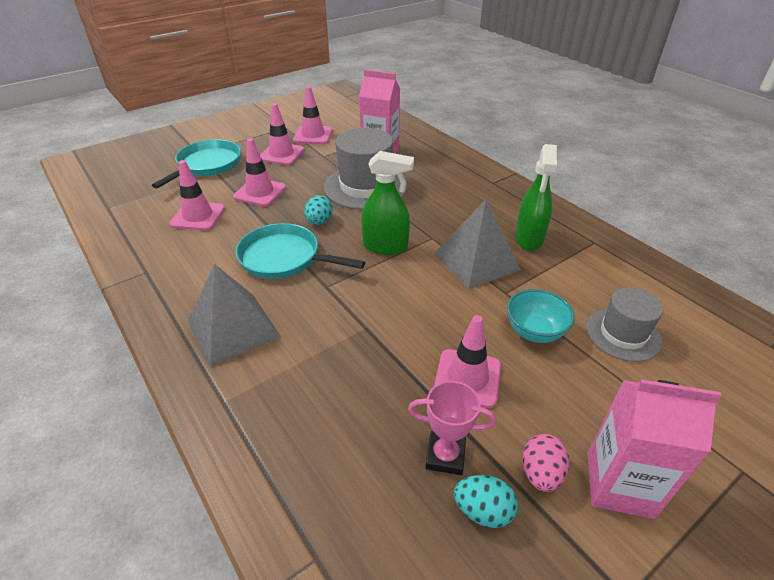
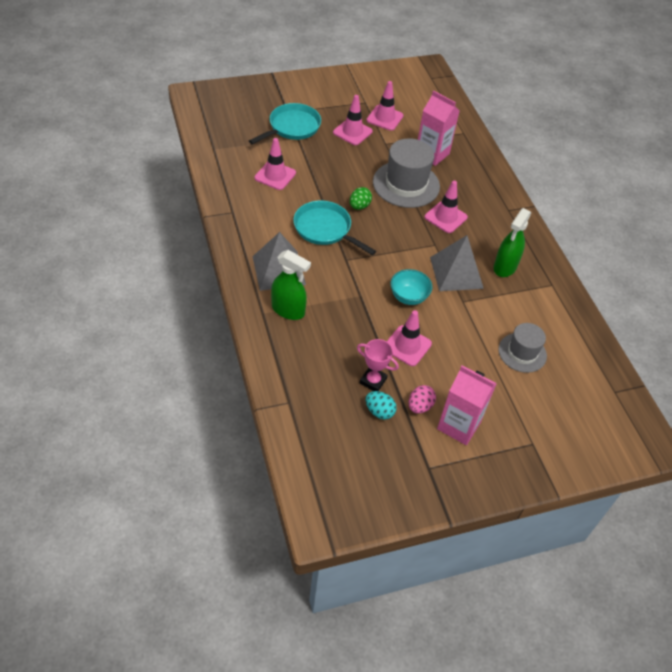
camera: 15 degrees right, 10 degrees up
pink traffic cone [233,138,286,206] -> pink traffic cone moved to [424,181,468,233]
turquoise egg [304,195,333,225] -> green egg [350,187,372,210]
green spray bottle [361,151,414,255] -> green spray bottle moved to [271,250,311,320]
turquoise bowl [507,289,575,343] -> turquoise bowl moved to [390,269,432,305]

